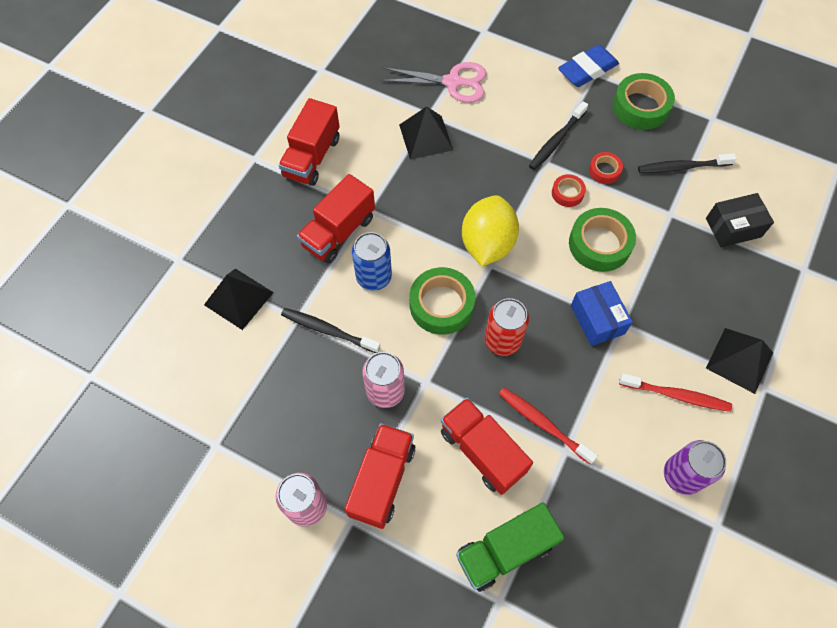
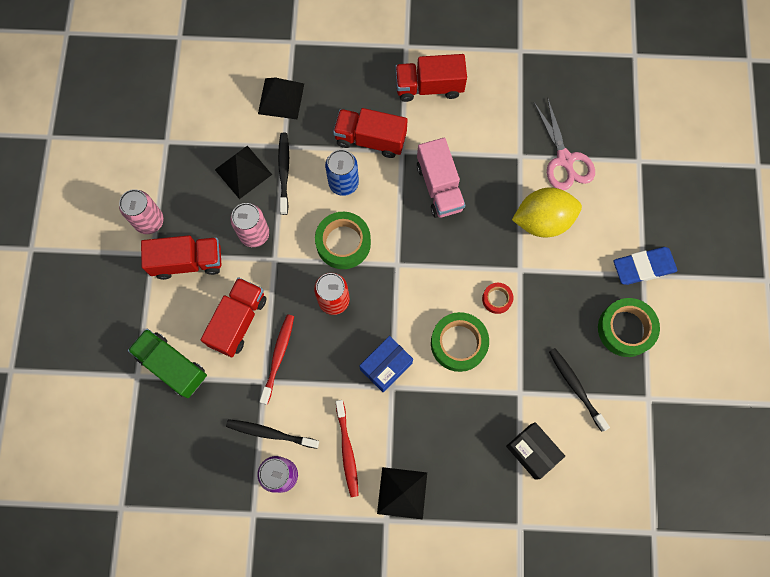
camera: 65 degrees right, 10 degrees up
black pyramid [399,106,453,160] -> black pyramid moved to [215,146,272,199]
yellow lemon [462,195,519,266] -> yellow lemon moved to [512,187,582,237]
black toothbrush [529,101,588,170] -> black toothbrush moved to [226,419,319,449]
blue eraser [558,45,619,87] -> blue eraser turned 45 degrees counterclockwise [614,247,677,285]
red tape [589,152,623,184] -> none
none -> pink truck [417,138,465,218]

